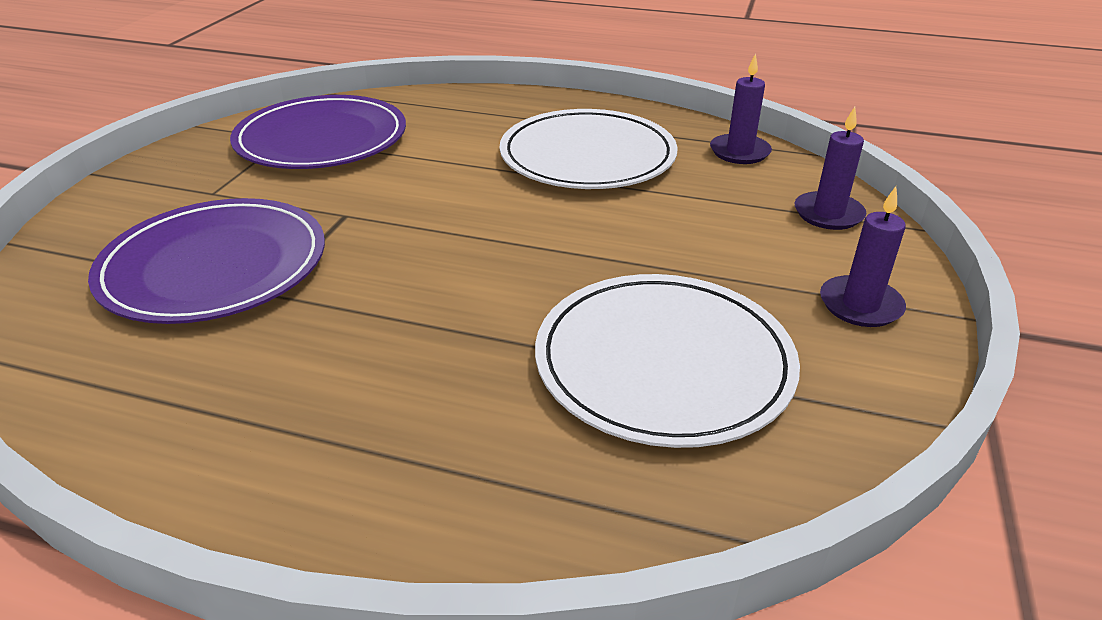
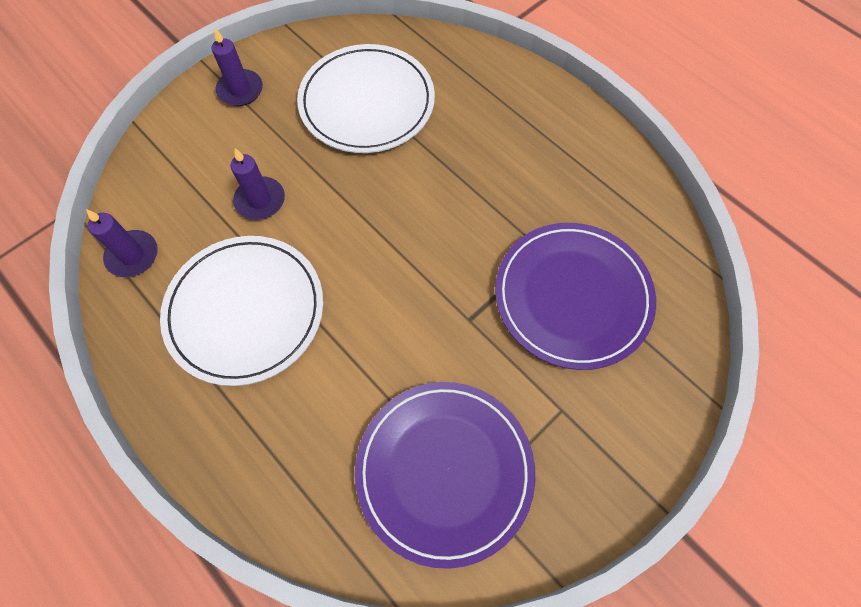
camera: 150 degrees left, 30 degrees up
purple candle [794,107,867,230] -> purple candle moved to [231,148,285,220]

